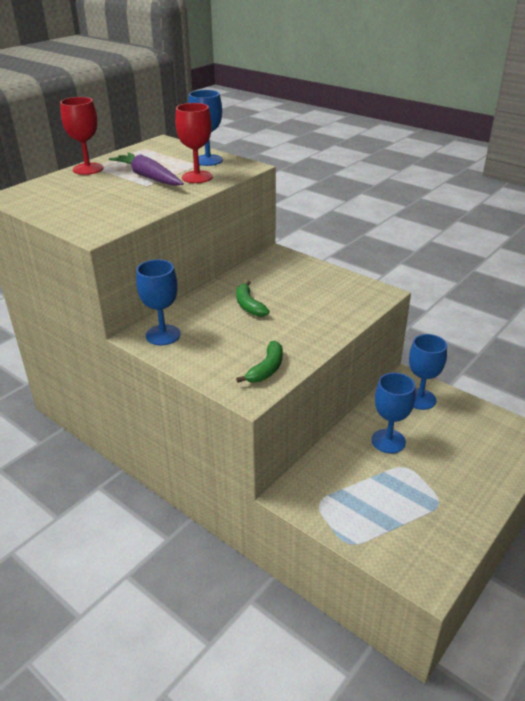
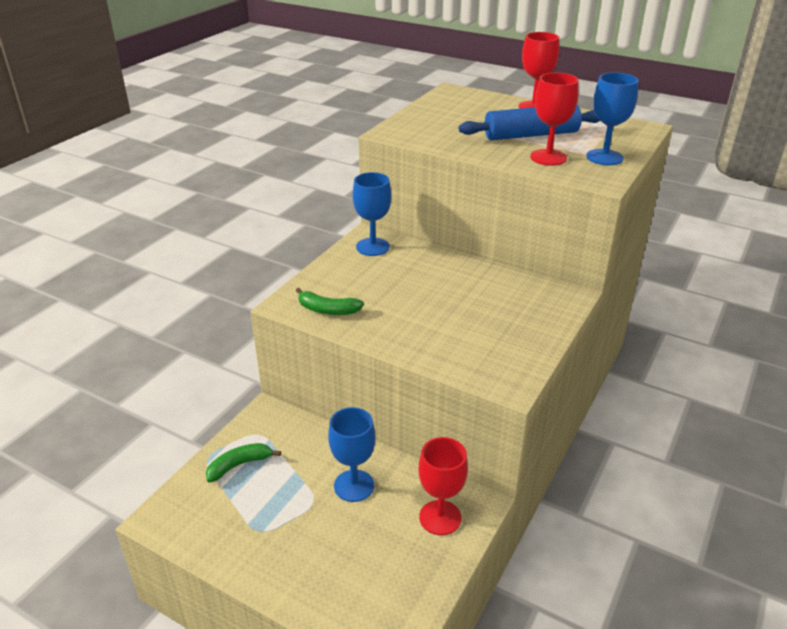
camera: 80 degrees right, 0 degrees up
purple carrot [109,153,184,186] -> blue rolling pin [459,105,600,140]
green banana [236,281,270,317] -> green banana moved to [206,443,281,483]
blue goblet [409,334,447,410] -> red goblet [418,437,468,535]

